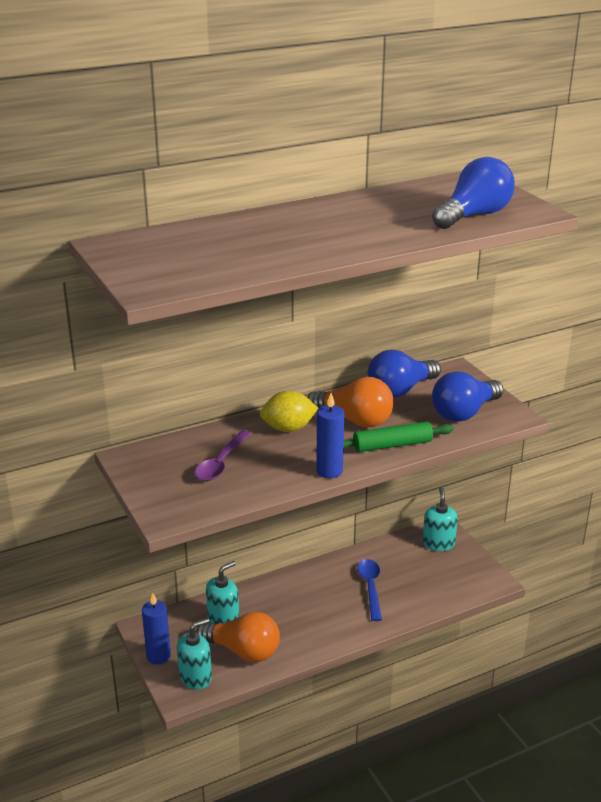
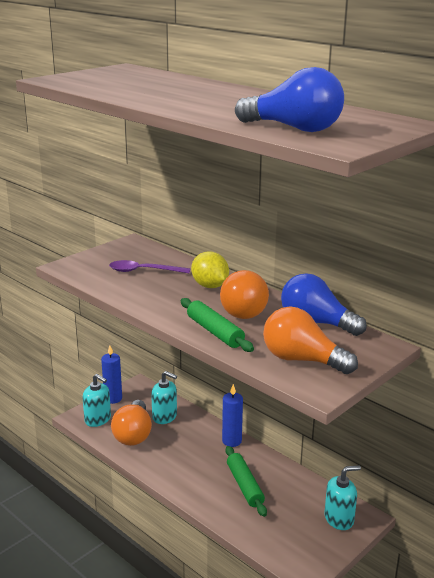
camera: 70 degrees right, 5 degrees down
blue candle [316,393,344,478] -> blue candle moved to [222,384,243,447]
blue spoon [357,559,382,621] -> green rolling pin [225,446,267,517]
blue light bulb [432,371,504,422] -> orange light bulb [263,307,358,374]

